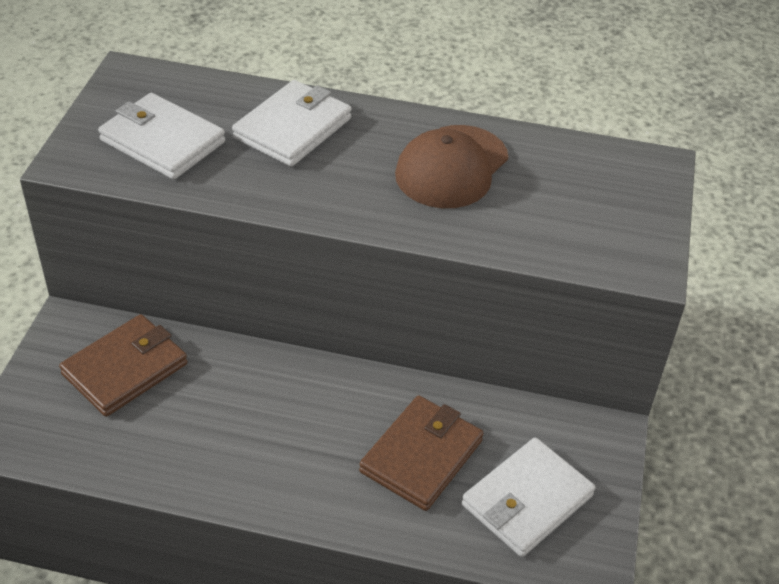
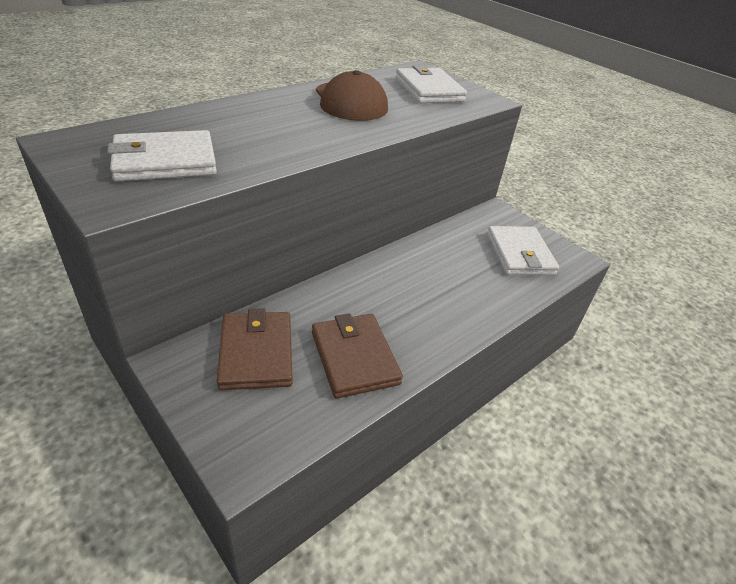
camera: 55 degrees left, 5 degrees down
white wallet [232,80,352,167] -> white wallet moved to [395,65,467,103]
brown wallet [359,396,484,511] -> brown wallet moved to [312,313,403,399]

